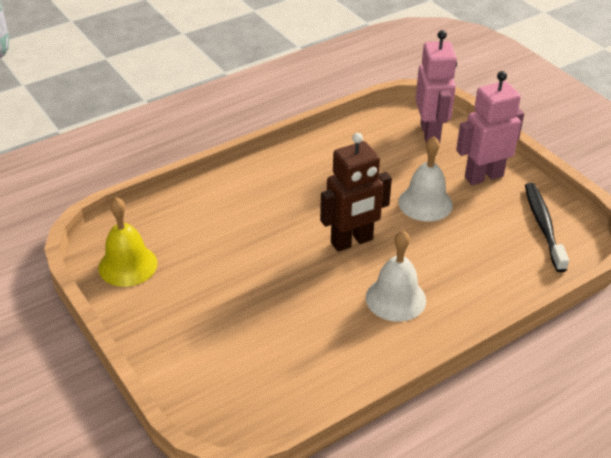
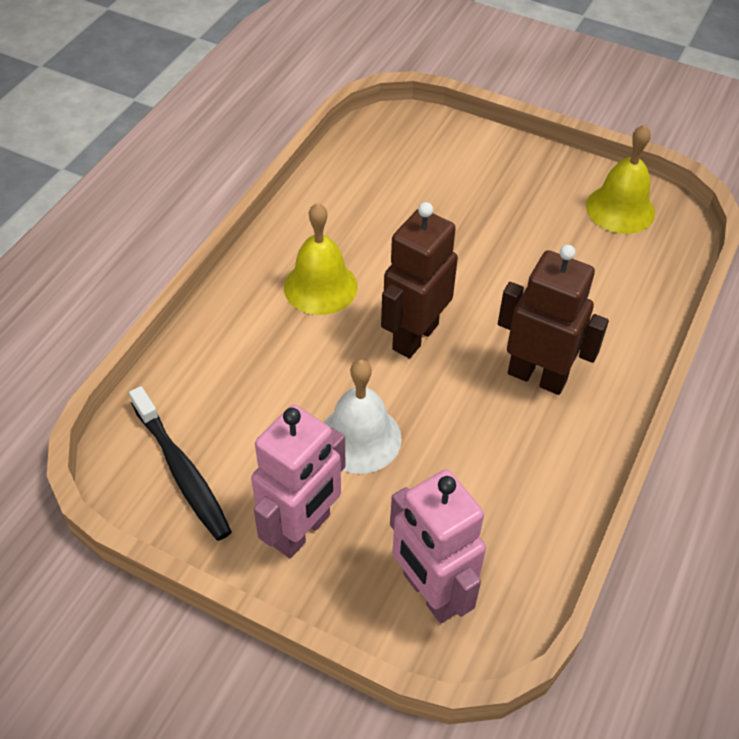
camera: 150 degrees right, 10 degrees up
white bell [366,230,426,322] -> yellow bell [284,203,358,315]
none -> brown robot [498,245,609,395]

